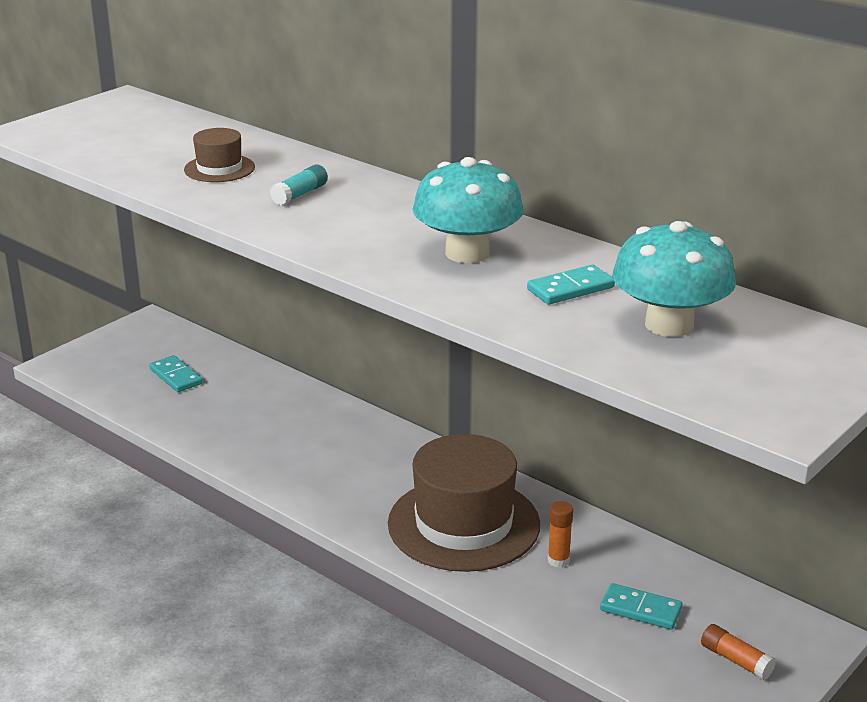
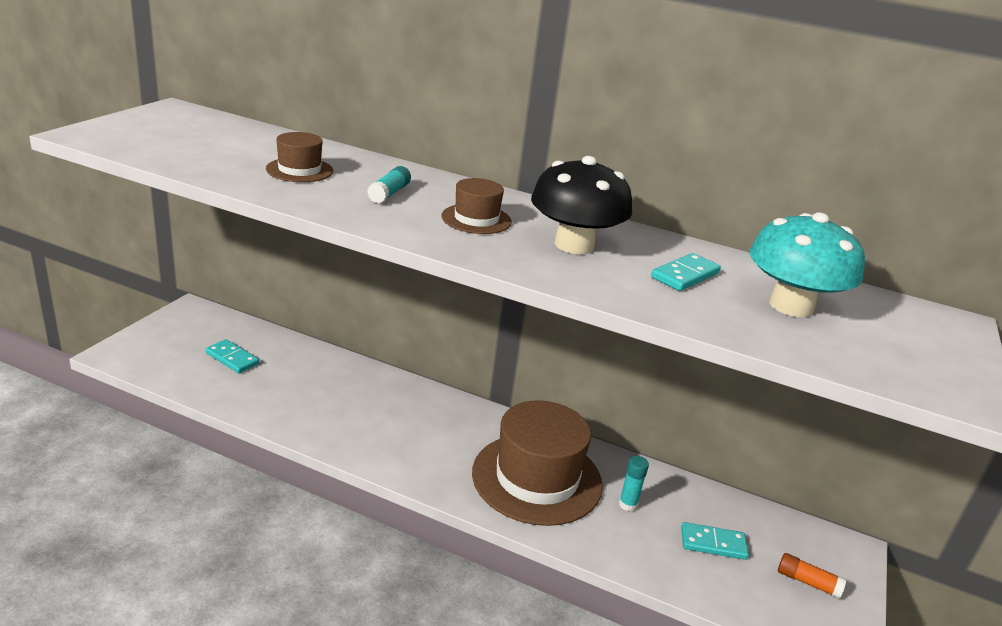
camera: 20 degrees left, 0 degrees up
turquoise mushroom [413,157,524,263] -> black mushroom [531,156,632,254]
orange glue stick [548,501,573,568] -> turquoise glue stick [619,456,649,512]
none -> brown hat [441,178,512,234]

